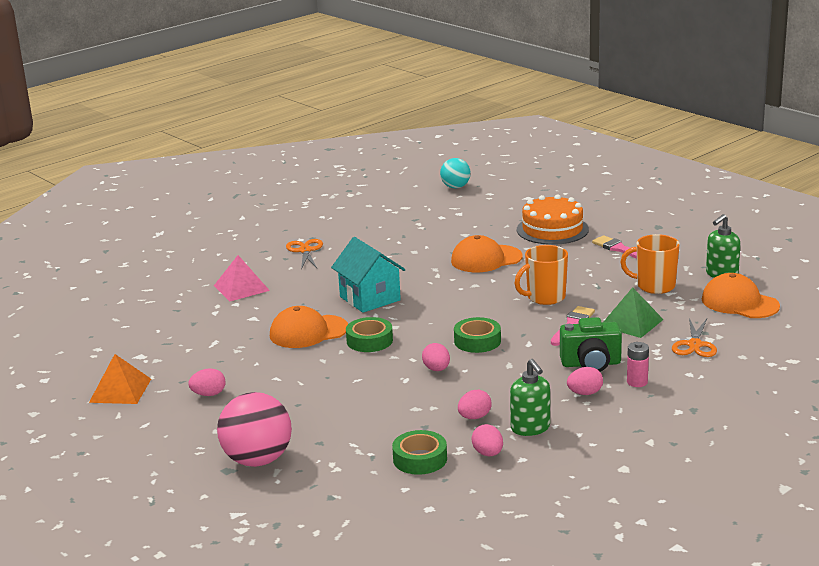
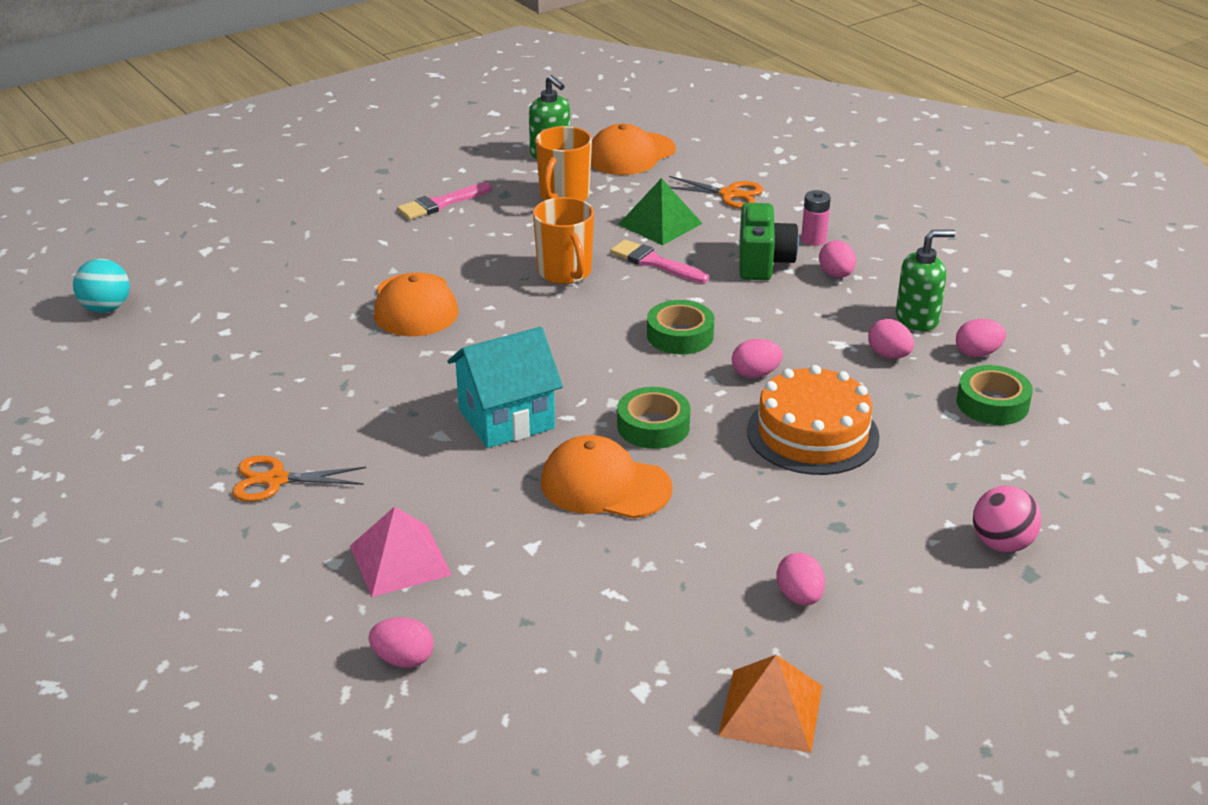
camera: 85 degrees left, 10 degrees up
pink ball [217,392,292,467] -> pink ball [973,486,1042,552], size x0.60
orange cap [270,306,348,348] -> orange cap turned 120 degrees clockwise [541,435,673,519]
orange cake [517,194,589,245] -> orange cake moved to [747,365,880,475]
none -> pink egg [369,617,434,668]

